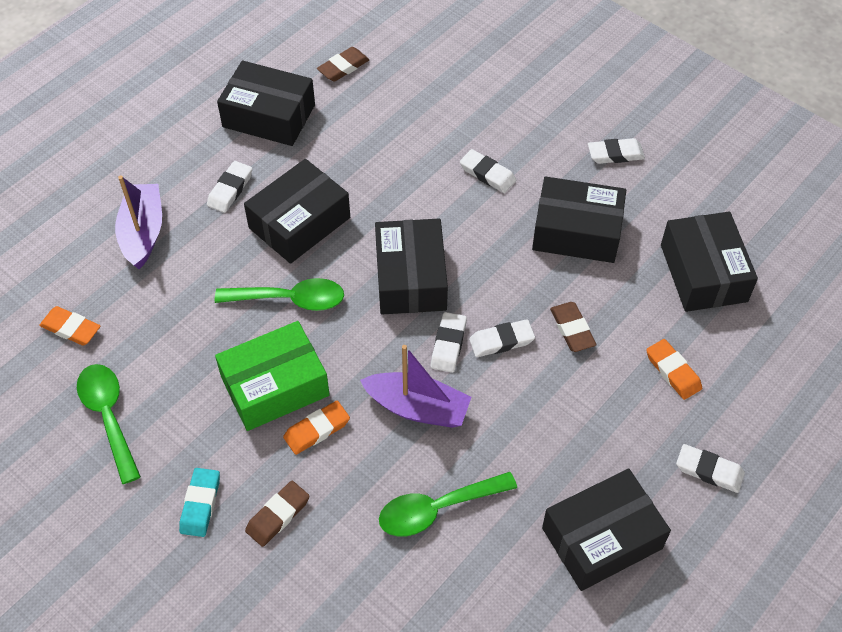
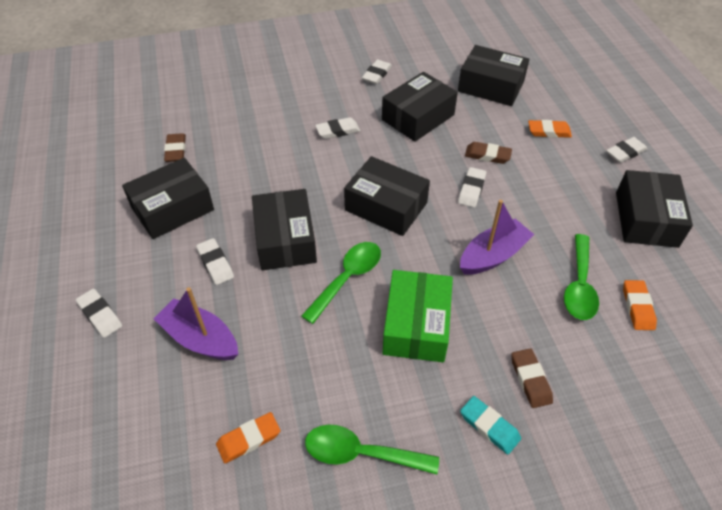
camera: 55 degrees left, 5 degrees down
orange eraser [283,401,350,455] -> orange eraser moved to [623,280,657,330]
white eraser [430,312,467,373] -> white eraser moved to [76,289,122,338]

